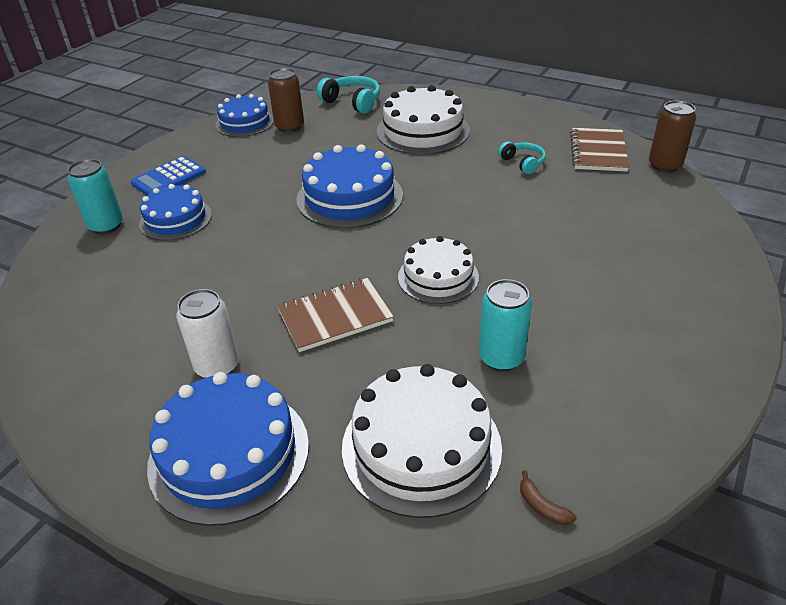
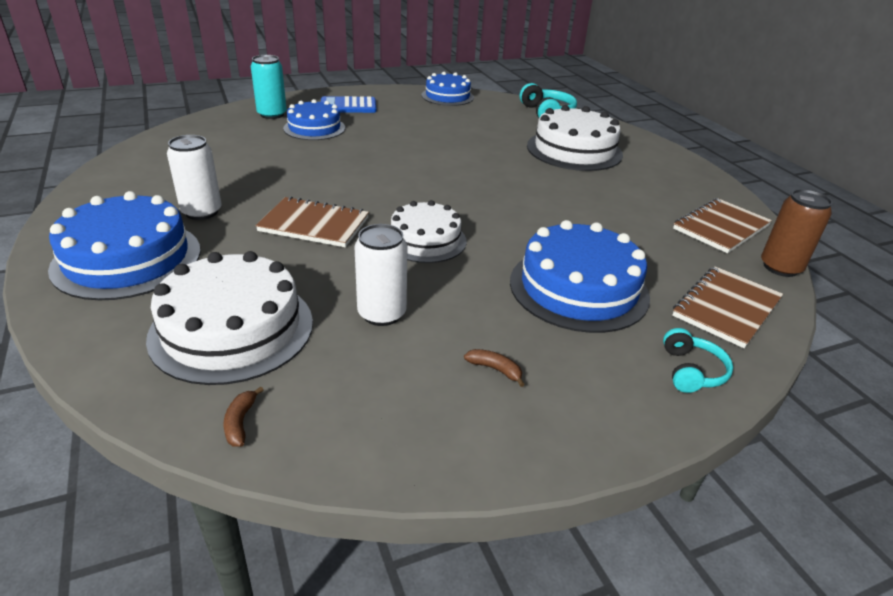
camera: 35 degrees right, 5 degrees down
brown can [268,68,304,133] -> none
blue cake [296,144,403,228] -> blue cake moved to [510,220,650,333]
turquoise can [479,279,532,371] -> white can [354,224,408,326]
turquoise headphones [498,141,546,174] -> turquoise headphones moved to [663,328,733,393]
none -> brown banana [464,349,525,387]
none -> brown notebook [672,266,783,348]

